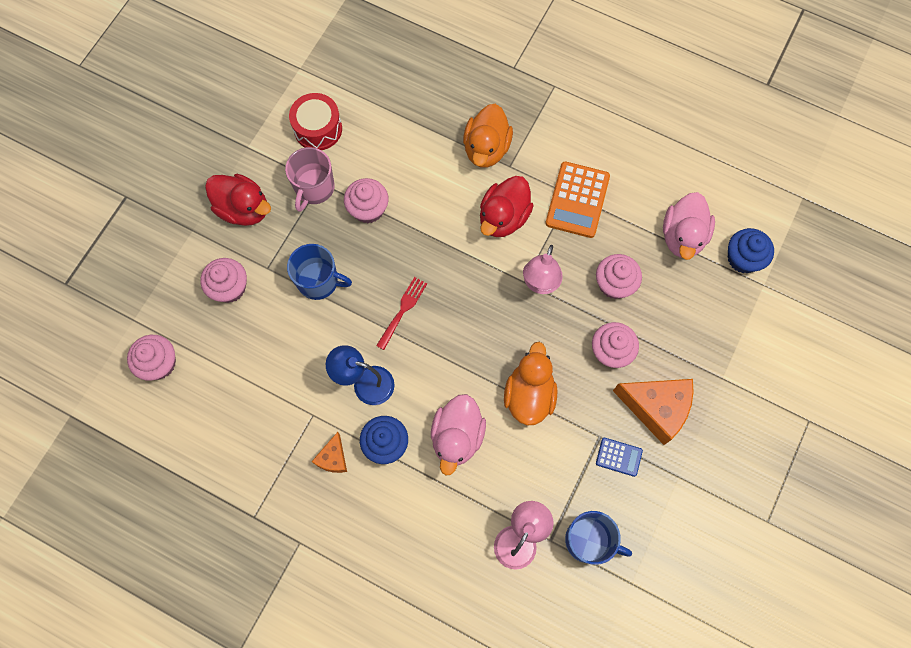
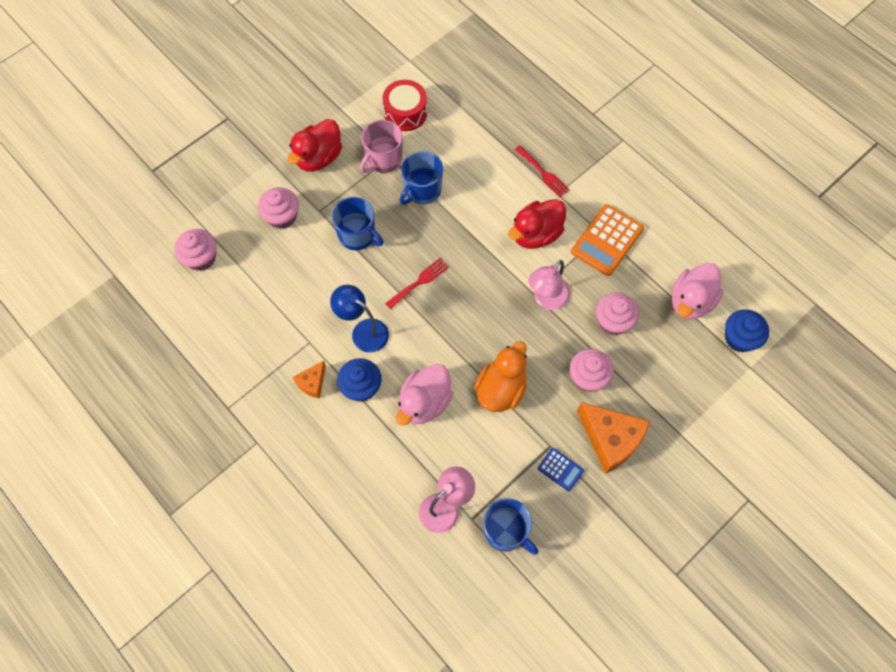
camera: 20 degrees right, 5 degrees down
red duck [205,174,271,226] -> red duck turned 75 degrees clockwise [288,119,342,172]
pink cupcake [344,178,389,223] -> blue mug [400,151,443,205]
orange duck [463,104,513,168] -> red fork [514,145,570,197]

